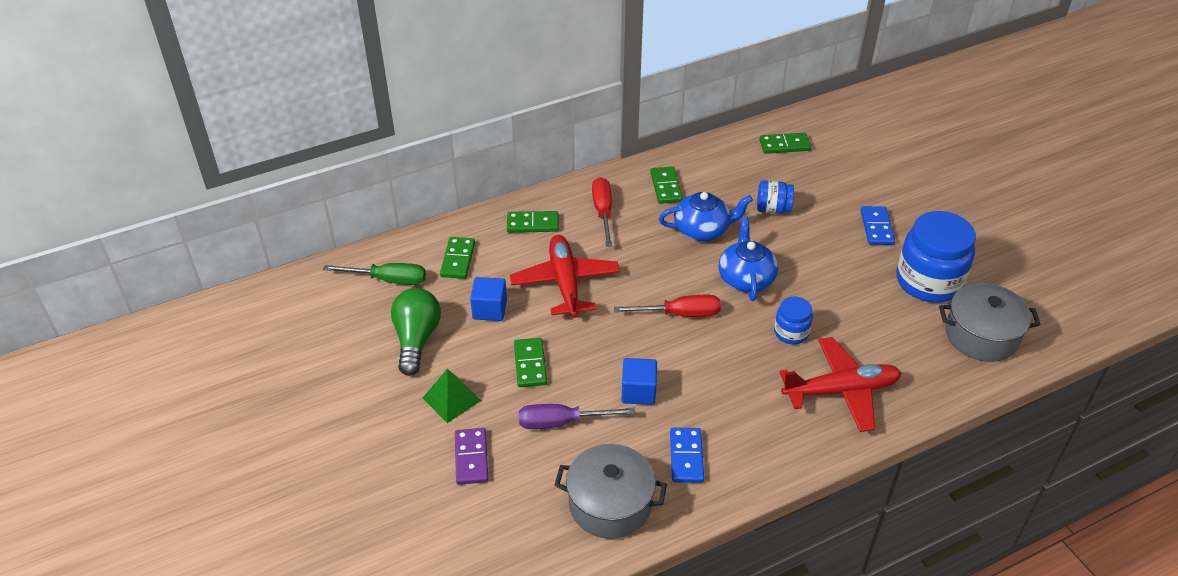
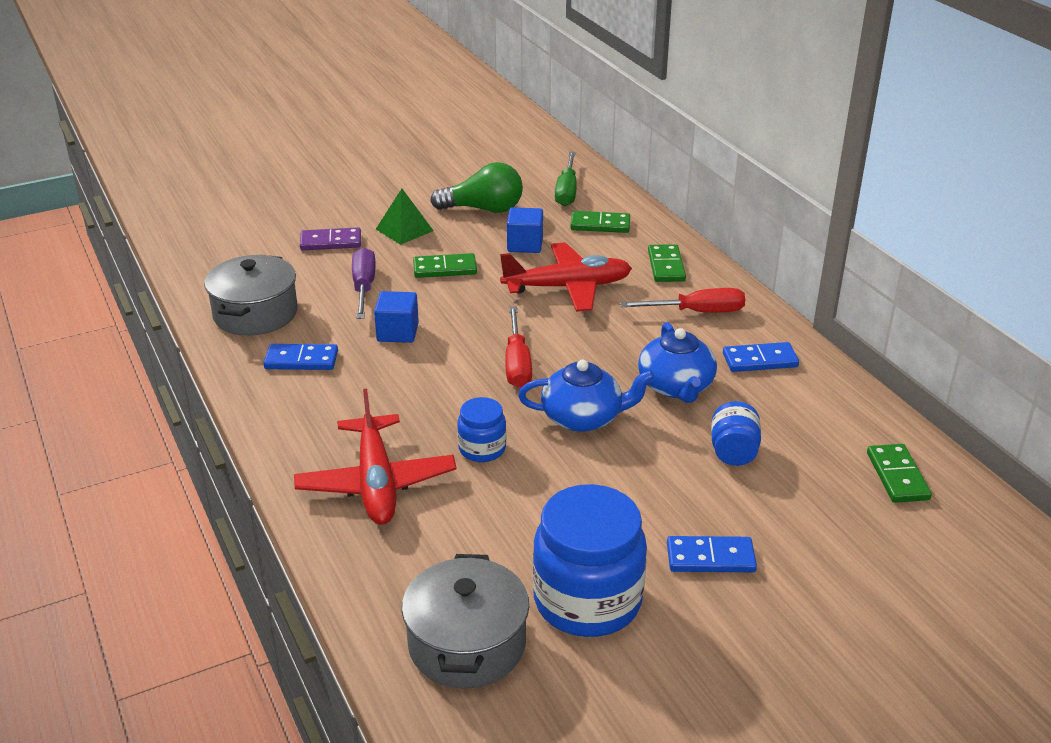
camera: 90 degrees right, 10 degrees down
green domino [650,166,683,204] -> blue domino [723,342,799,372]

